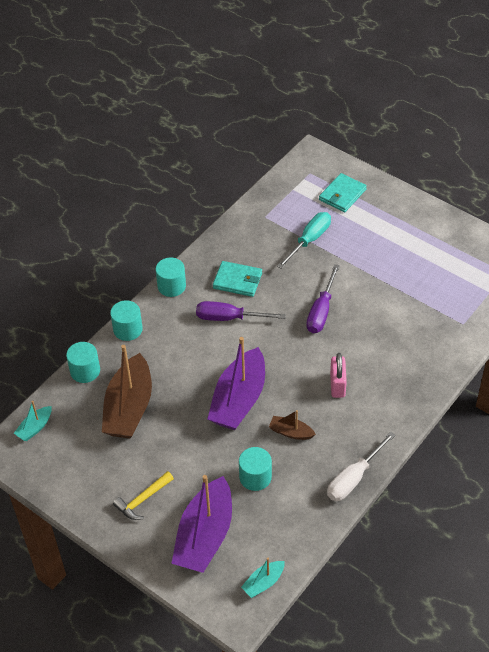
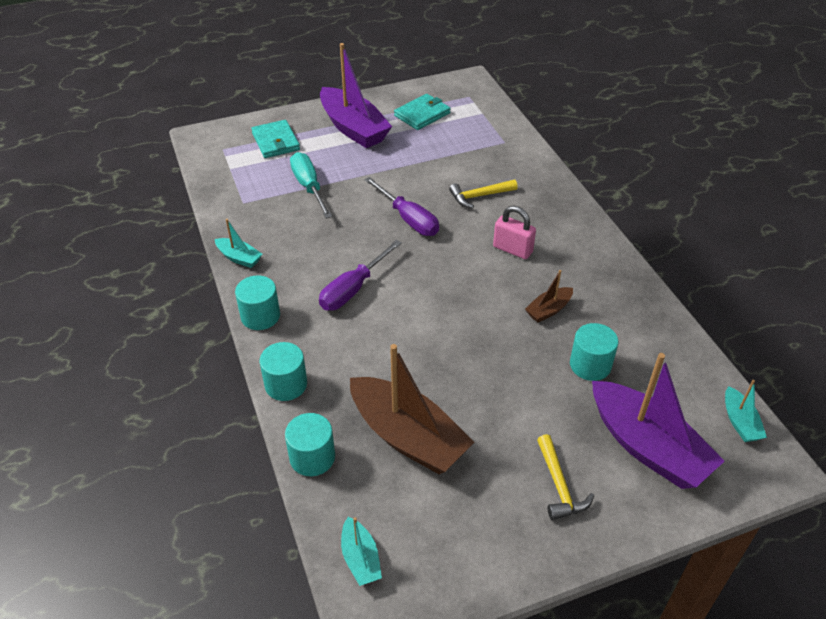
camera: 60 degrees left, 5 degrees down
purple boat [208,337,265,430] -> purple boat moved to [320,43,392,148]
turquoise wallet [213,261,262,297] -> turquoise wallet moved to [394,94,451,130]
white screwdriver [327,432,395,501] -> none
none -> turquoise boat [215,219,262,268]
none -> yellow hammer [449,180,518,208]

